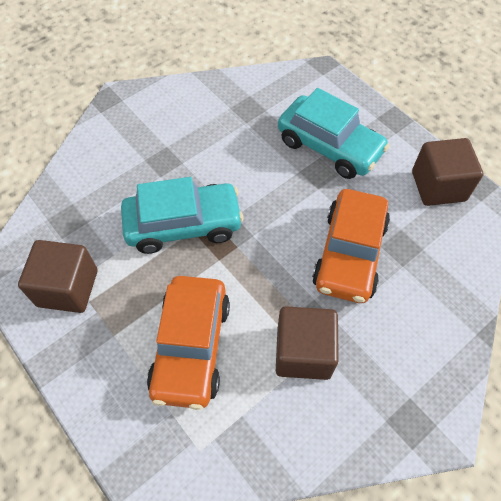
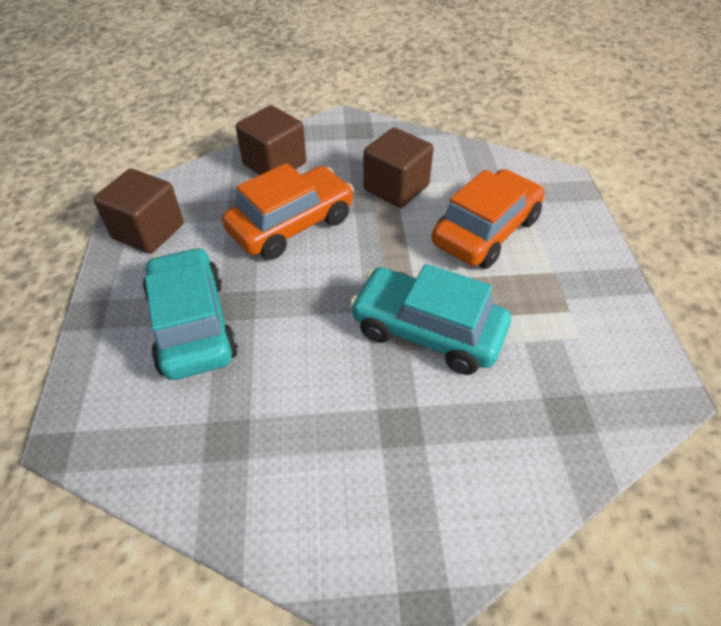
camera: 145 degrees left, 10 degrees down
brown cube [18,240,97,313] -> brown cube moved to [236,106,306,175]

